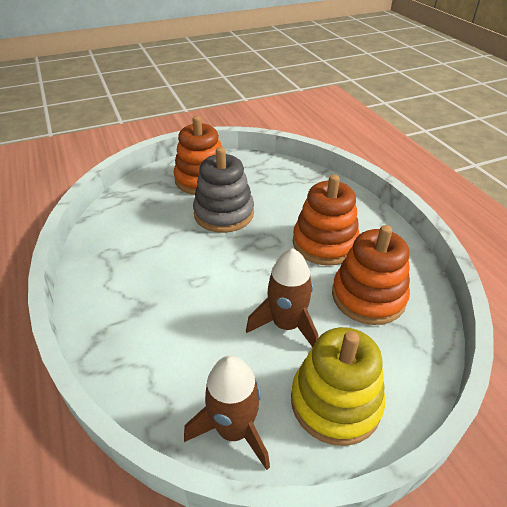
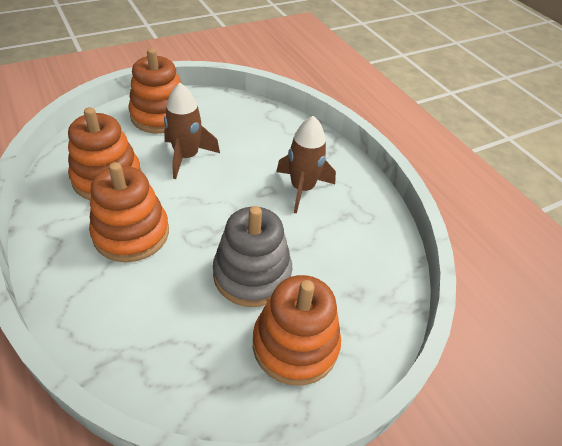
camera: 170 degrees right, 5 degrees up
brown rocket [184,356,270,470] -> brown rocket moved to [276,116,336,214]
yellow stacking toy [291,327,385,446] -> orange stacking toy [128,48,181,134]

